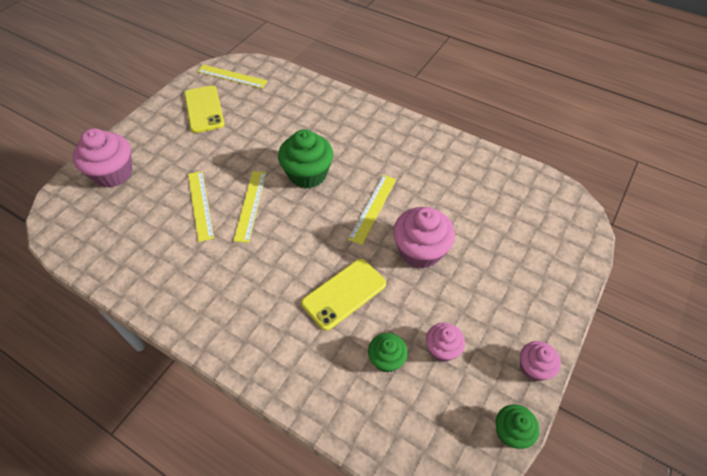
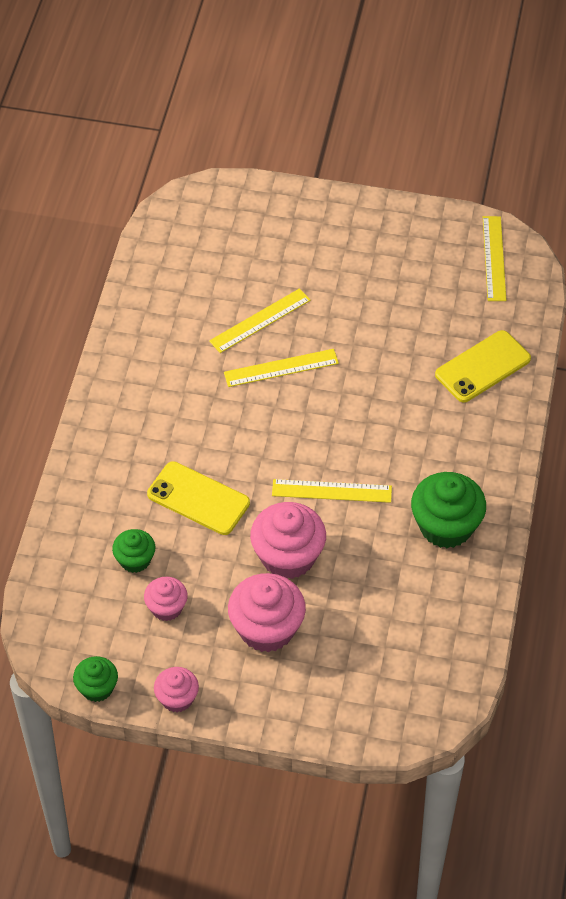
camera: 70 degrees right, 0 degrees up
pink cupcake [73,128,132,188] -> pink cupcake moved to [228,573,306,652]
yellow phone [185,85,224,133] -> yellow phone moved to [435,330,531,402]
green cupcake [278,129,333,188] -> green cupcake moved to [411,472,486,548]

